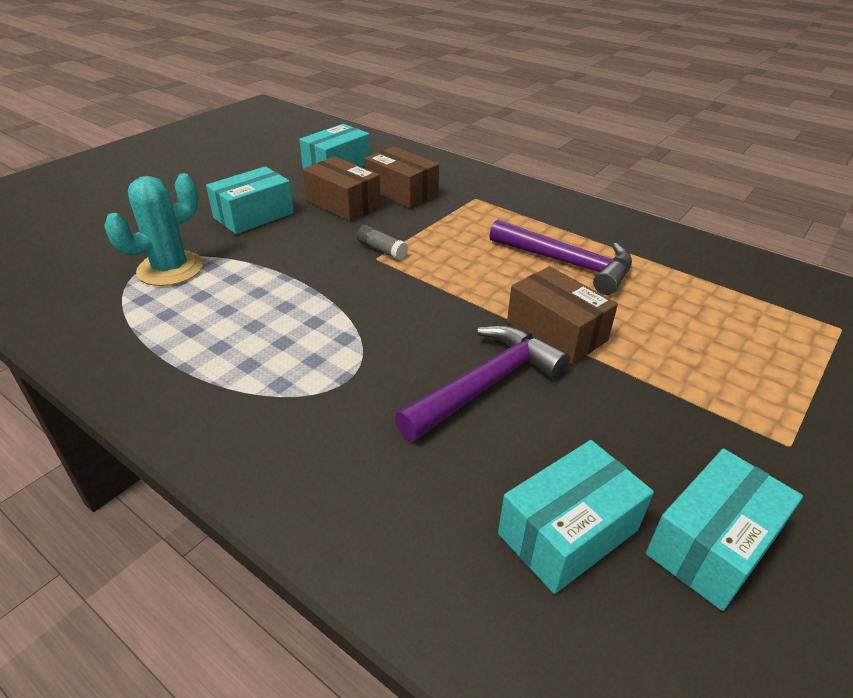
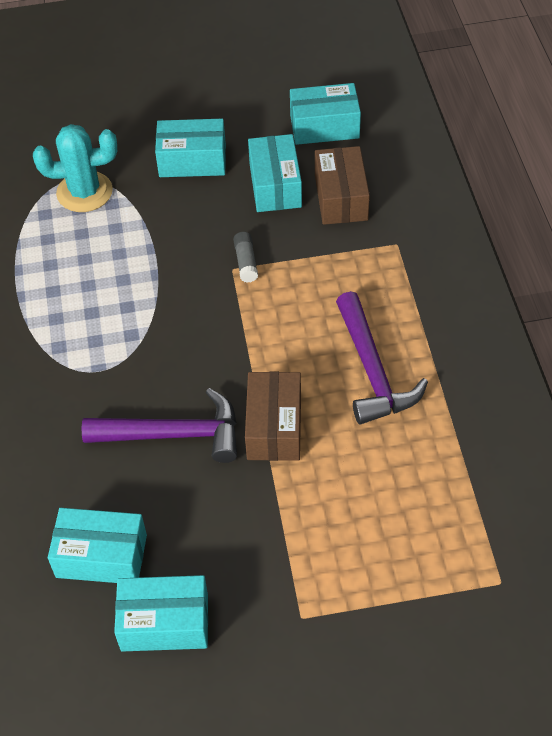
camera: 45 degrees right, 15 degrees up
brown box [303,156,381,221] -> turquoise box [248,134,302,212]

